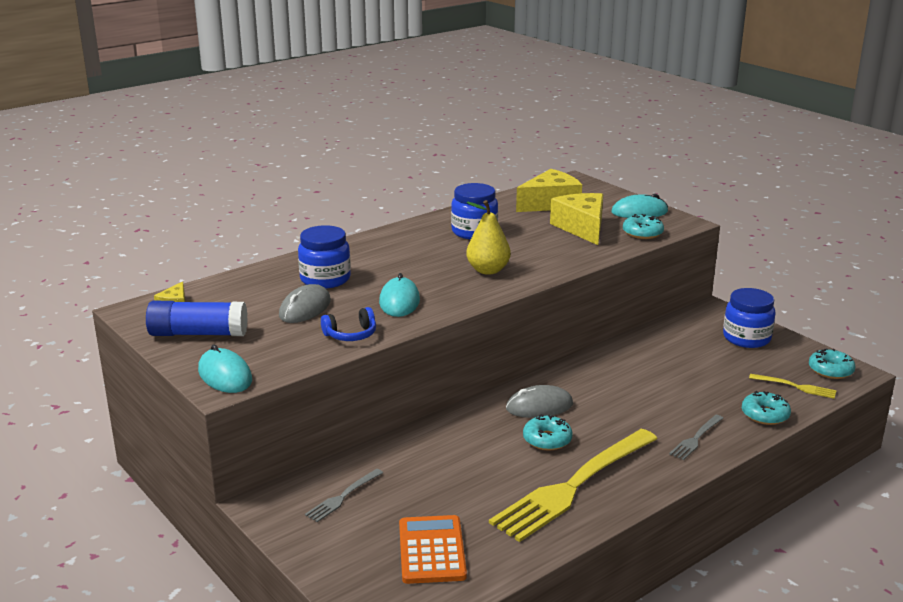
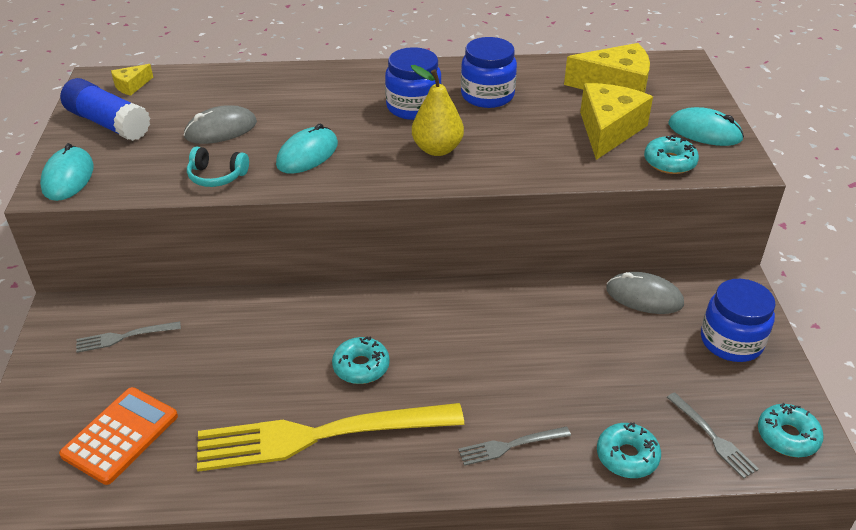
camera: 35 degrees right, 15 degrees up
blue jar [298,225,351,288] -> blue jar moved to [385,47,442,120]
blue headphones [321,307,376,341] -> turquoise headphones [187,147,249,187]
grey mouse [506,385,573,418] -> grey mouse moved to [606,272,684,314]
yellow fork [749,374,837,399] -> grey fork [667,392,759,479]

